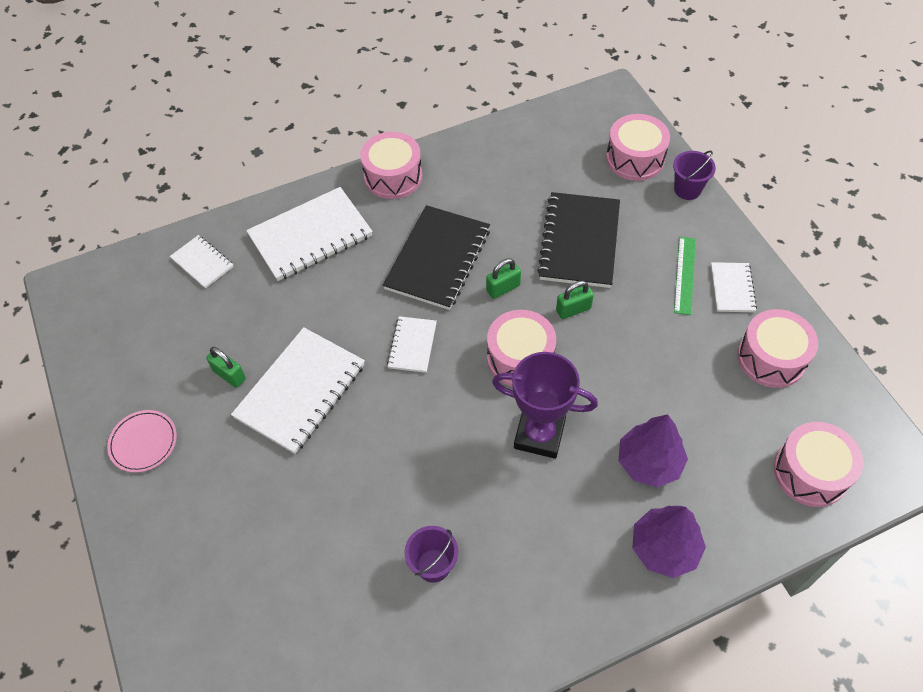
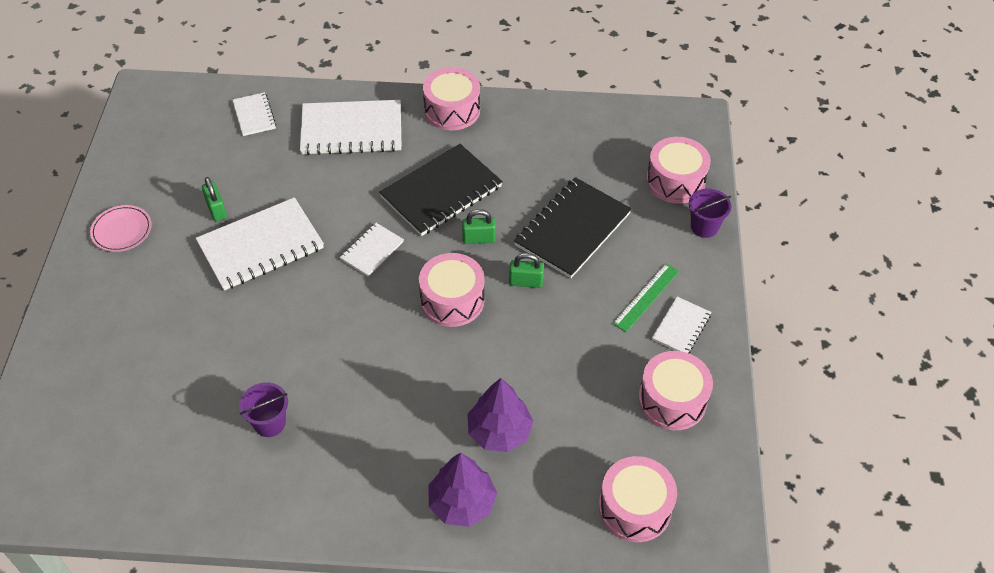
camera: 25 degrees right, 5 degrees down
purple trophy [492,352,598,459] -> none

